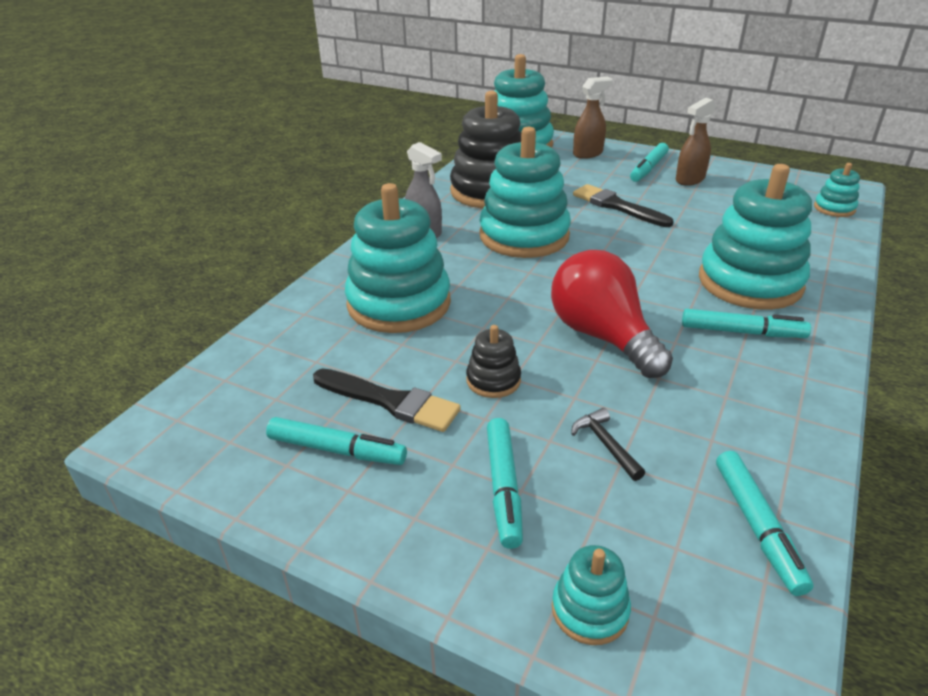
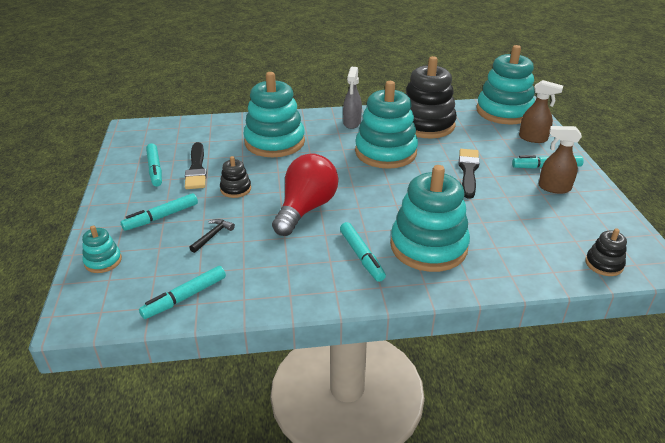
camera: 55 degrees right, 0 degrees up
turquoise stacking toy [814,163,860,217] -> black stacking toy [585,228,627,276]

